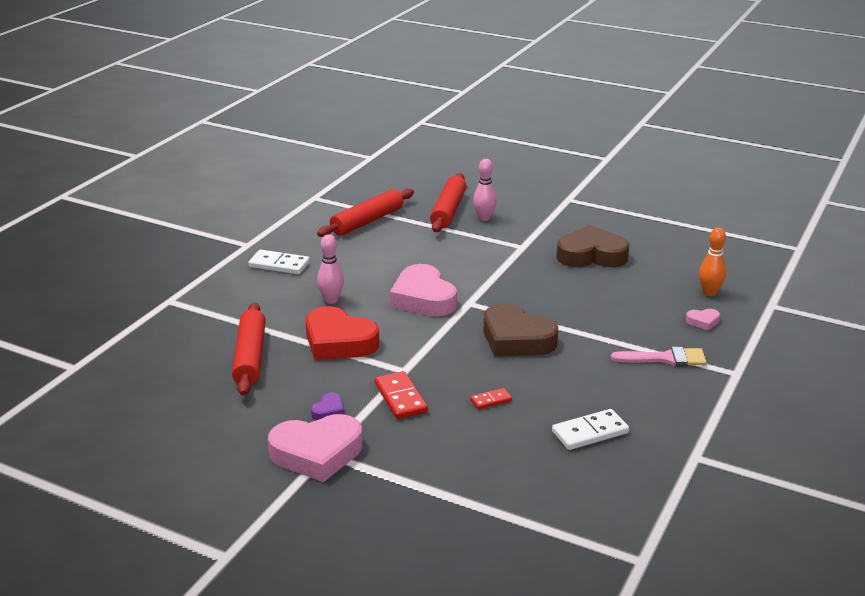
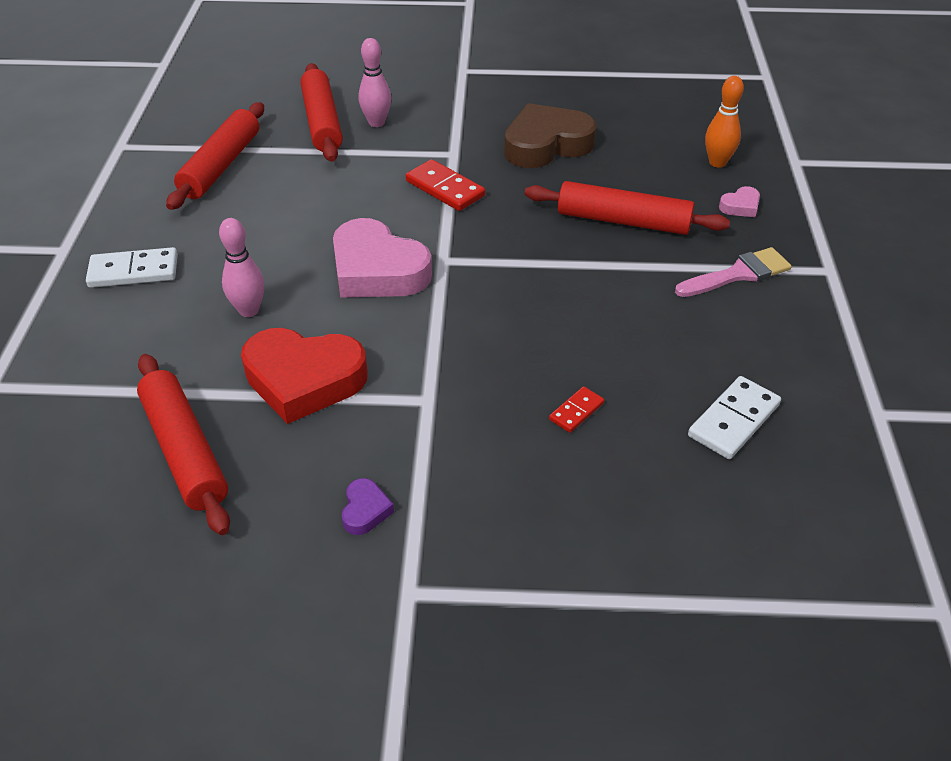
camera: 25 degrees left, 15 degrees up
pink heart [268,414,362,482] -> none
red domino [375,371,428,419] -> red domino moved to [406,159,485,211]
brown heart [484,304,558,357] -> none
none -> red rolling pin [525,181,730,235]

